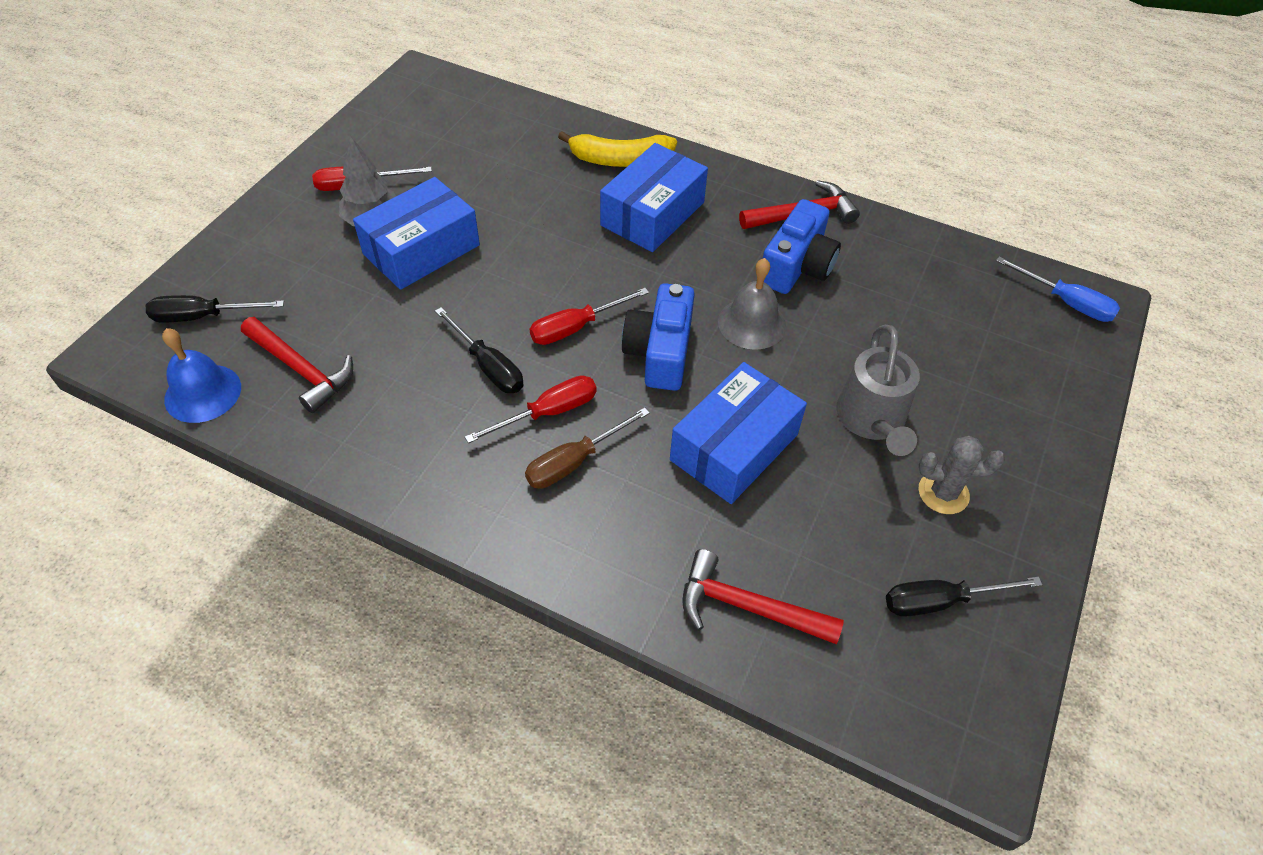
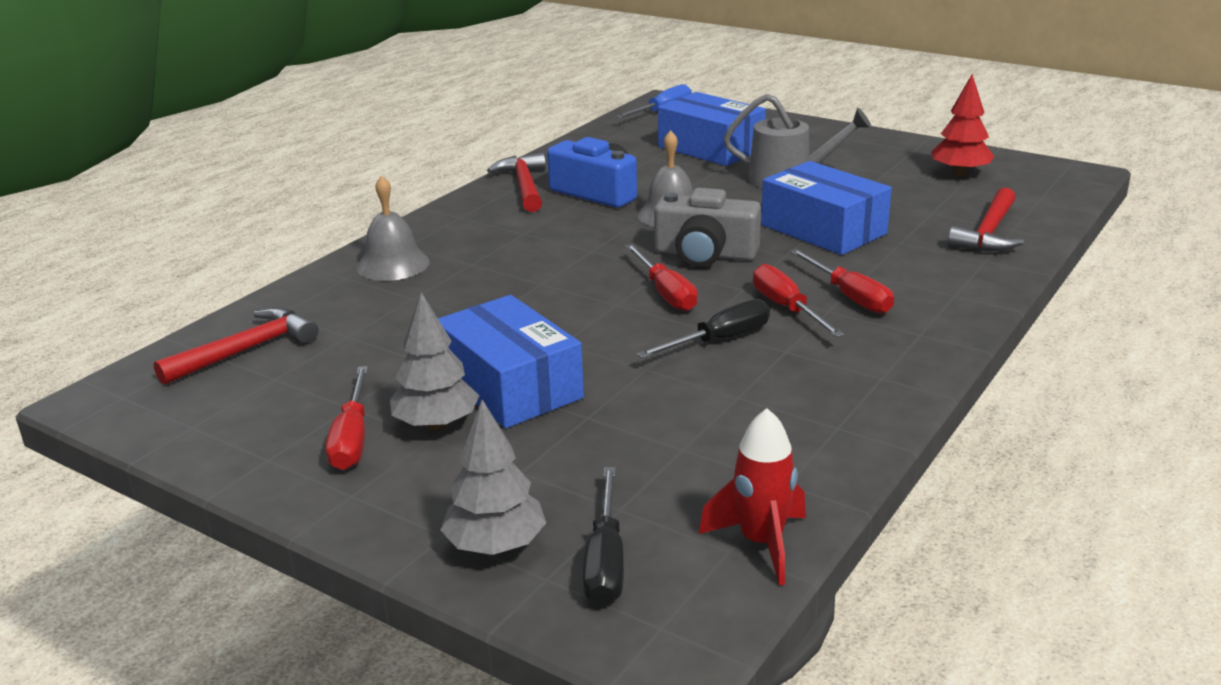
camera: 80 degrees left, 25 degrees down
blue bell [162,328,241,423] -> red rocket [699,408,806,586]
red hammer [241,317,353,413] -> red hammer moved to [153,307,318,385]
brown screwdriver [525,407,650,489] -> red screwdriver [790,249,894,314]
yellow banana [558,131,677,167] -> grey bell [356,175,430,281]
blue box [600,143,708,252] -> blue box moved to [658,92,766,166]
blue camera [622,283,695,391] -> grey camera [654,188,761,267]
black screwdriver [886,577,1042,617] -> red tree [931,74,994,176]
grey cactus [919,436,1005,514] -> none
none -> grey tree [440,399,546,555]

